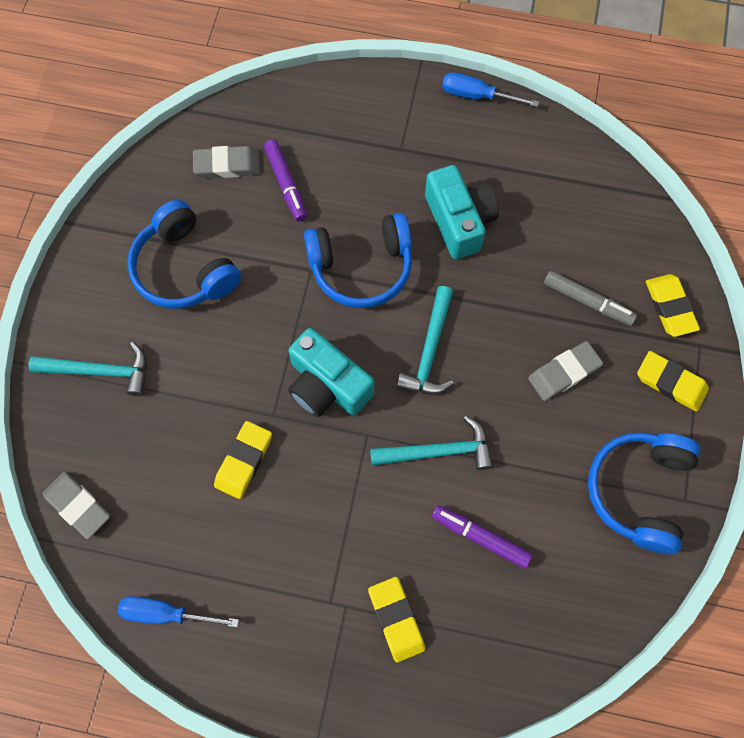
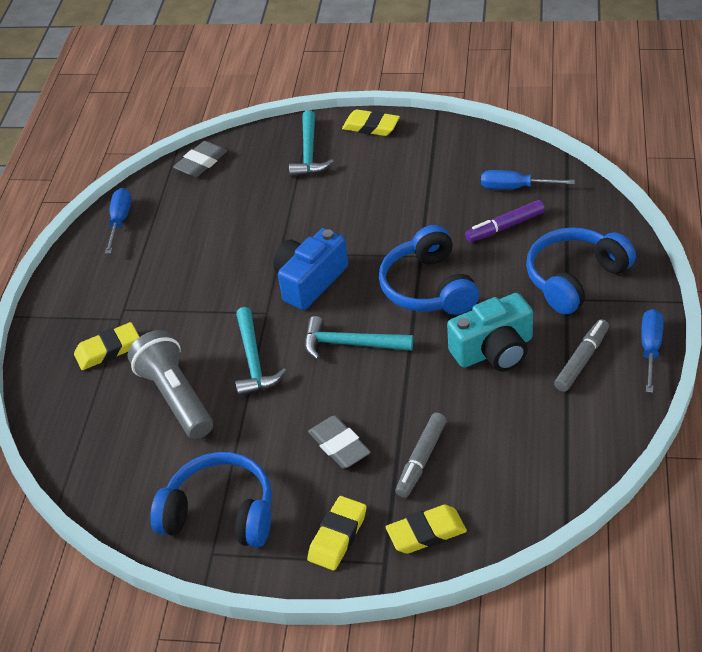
camera: 90 degrees right, 25 degrees down
blue headphones [127,200,241,309] -> blue headphones moved to [526,227,636,315]
grey eraser [193,146,260,178] -> blue screwdriver [481,170,575,189]
yellow eraser [214,421,272,499] -> yellow eraser moved to [342,109,400,136]
turquoise camera [288,328,374,417] -> blue camera [273,228,348,310]
purple marker [432,505,532,569] -> grey flashlight [128,330,213,439]
none -> grey marker [554,319,609,392]

